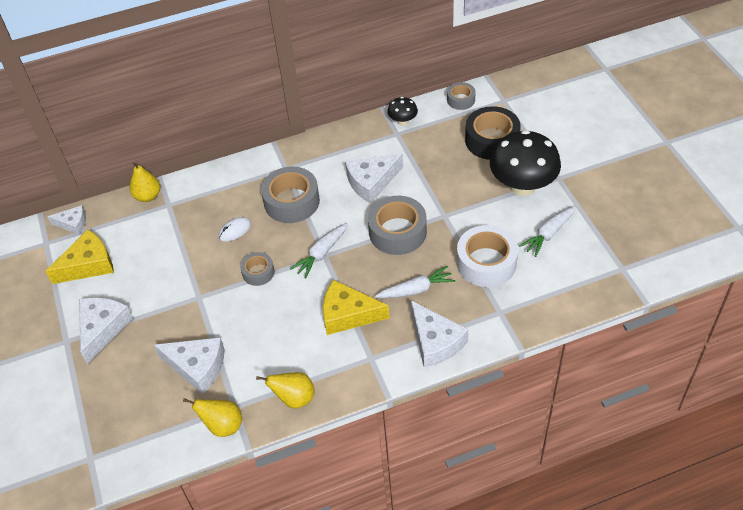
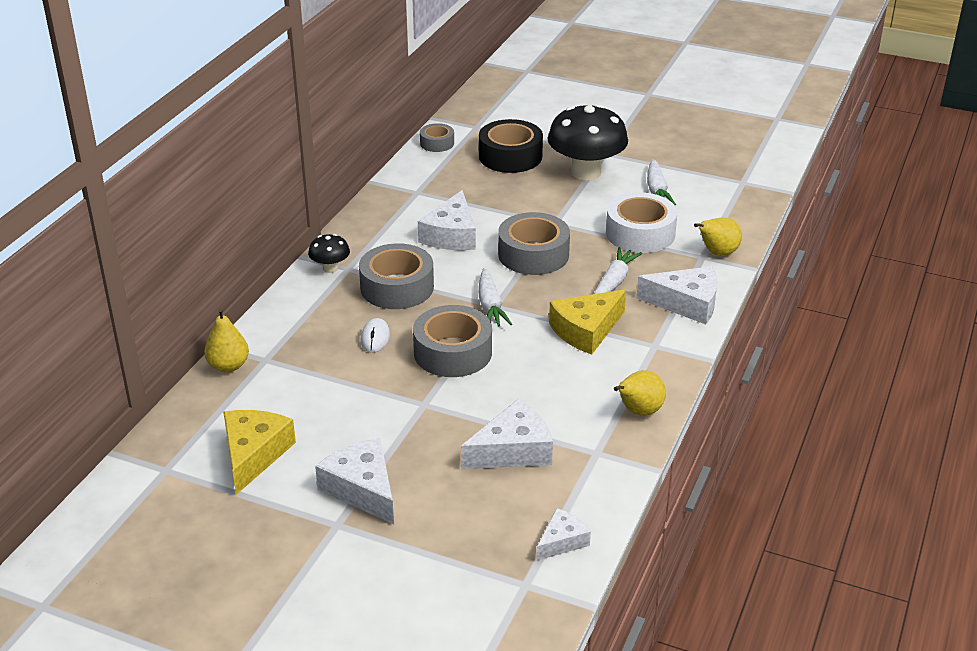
camera: 50 degrees left, 15 degrees down
white cheese [47,205,86,234] -> white cheese moved to [536,508,591,561]
yellow pear [183,398,242,437] -> yellow pear moved to [694,217,742,256]
grey tape [240,252,275,286] -> grey tape [413,305,492,377], size x1.83
black mushroom [387,97,418,126] -> black mushroom moved to [308,234,350,273]

